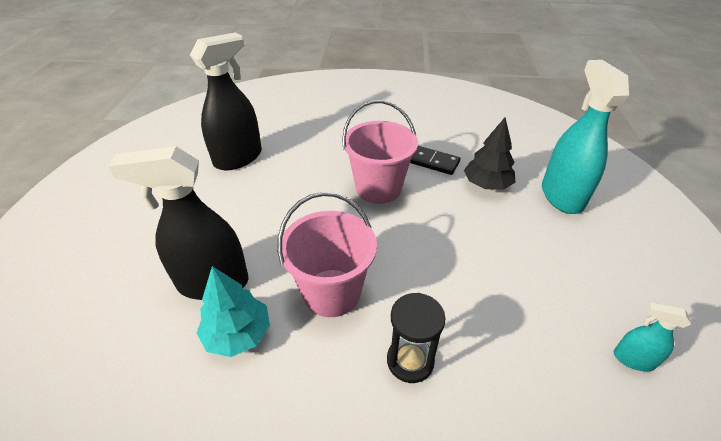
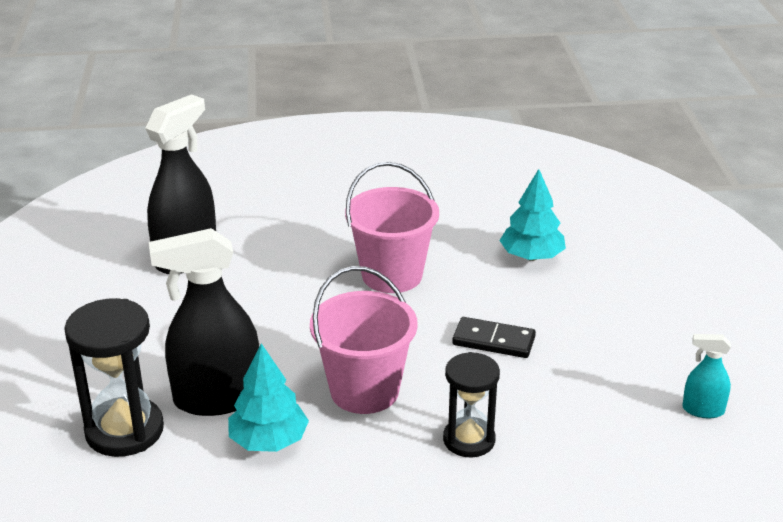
camera: 10 degrees left, 10 degrees down
black domino [410,146,460,175] -> black domino moved to [452,317,536,358]
black tree [464,117,515,190] -> turquoise tree [499,169,566,261]
turquoise spray bottle [542,60,630,214] -> none
none -> black hourglass [64,298,164,457]

